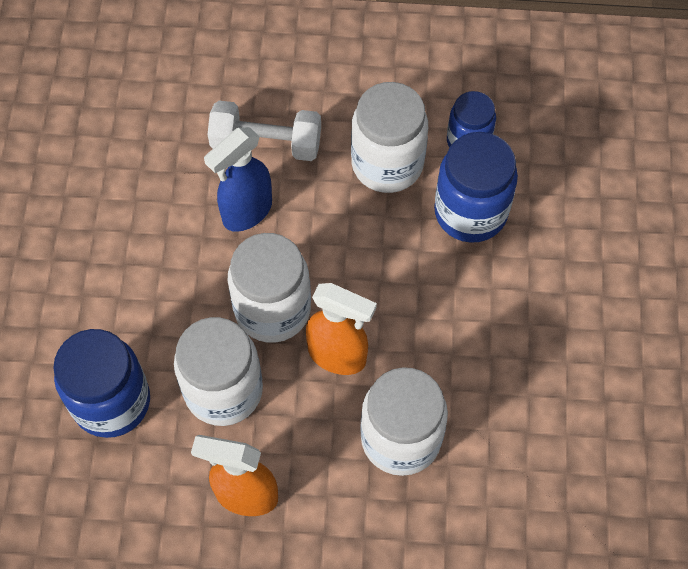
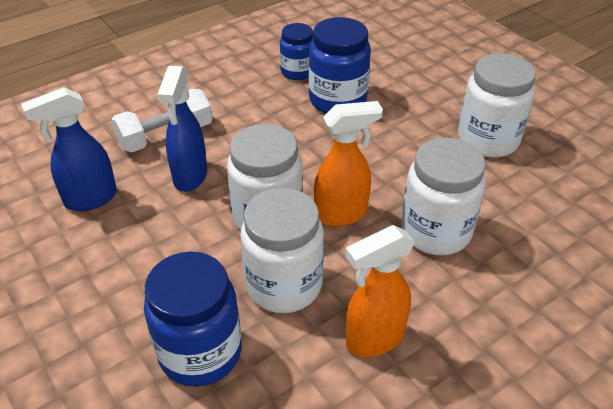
camera: 40 degrees left, 20 degrees down
white jar [351,82,428,193] -> white jar moved to [458,53,536,158]
none -> blue spray bottle [21,87,117,211]

